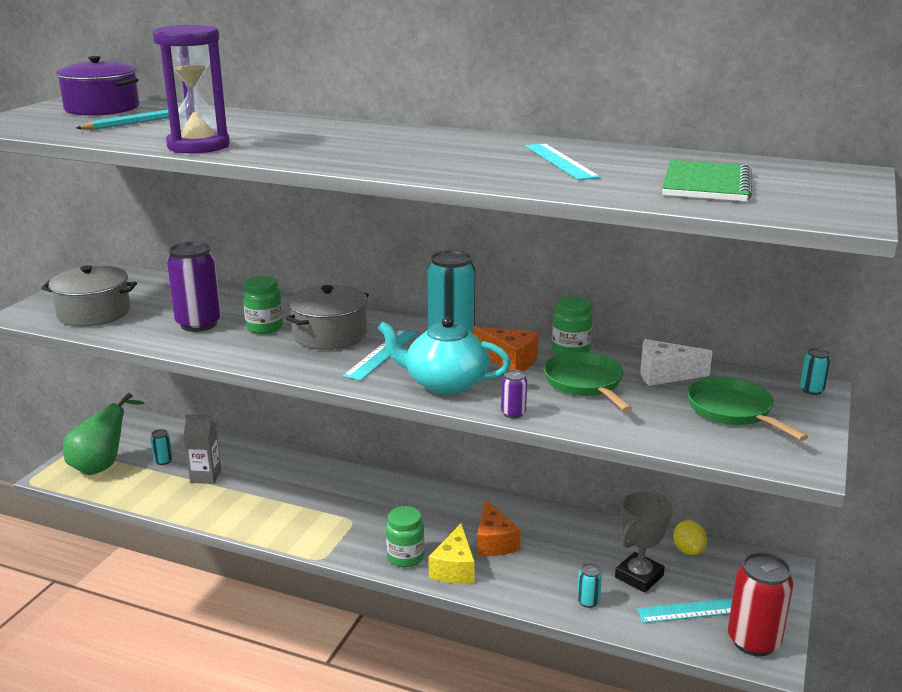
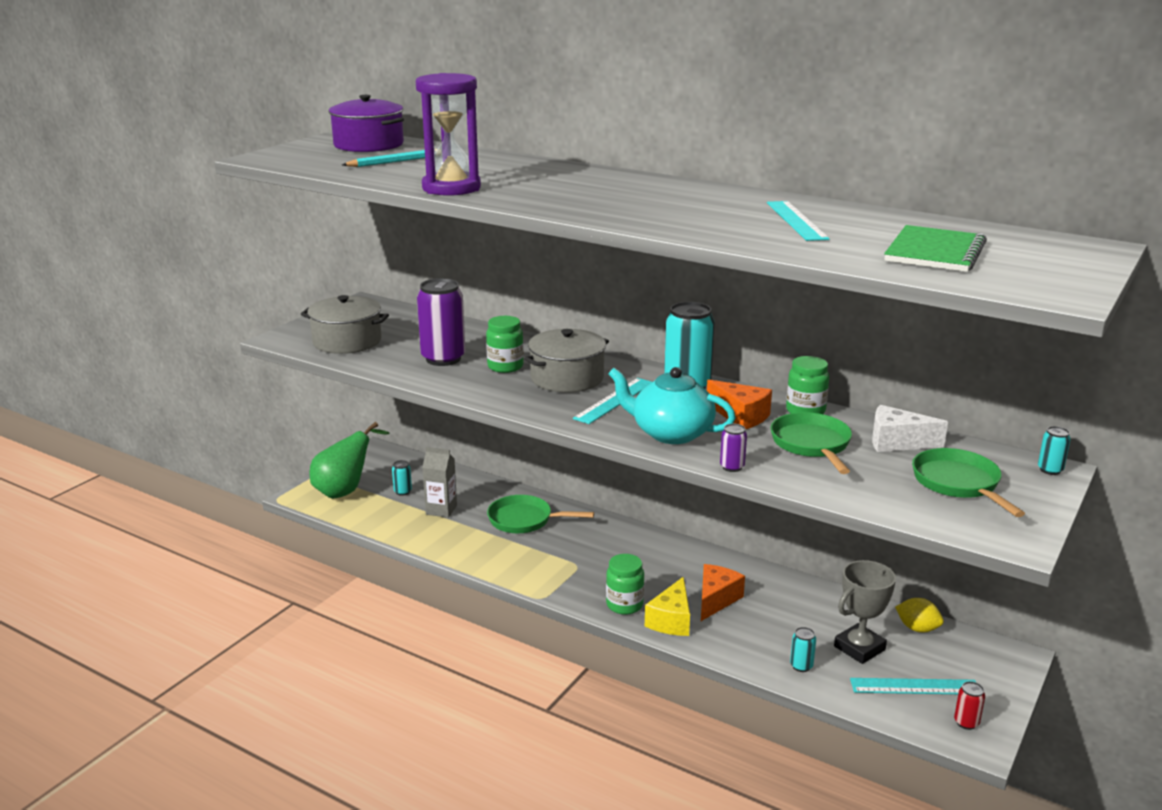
camera: 10 degrees right, 0 degrees up
orange cheese [477,499,521,556] -> orange cheese turned 150 degrees counterclockwise [701,564,745,621]
yellow lemon [673,520,707,555] -> yellow lemon turned 60 degrees counterclockwise [895,598,944,633]
red can [728,552,793,656] -> red can [954,681,985,730], size x0.46
none -> green pan [487,495,594,533]

